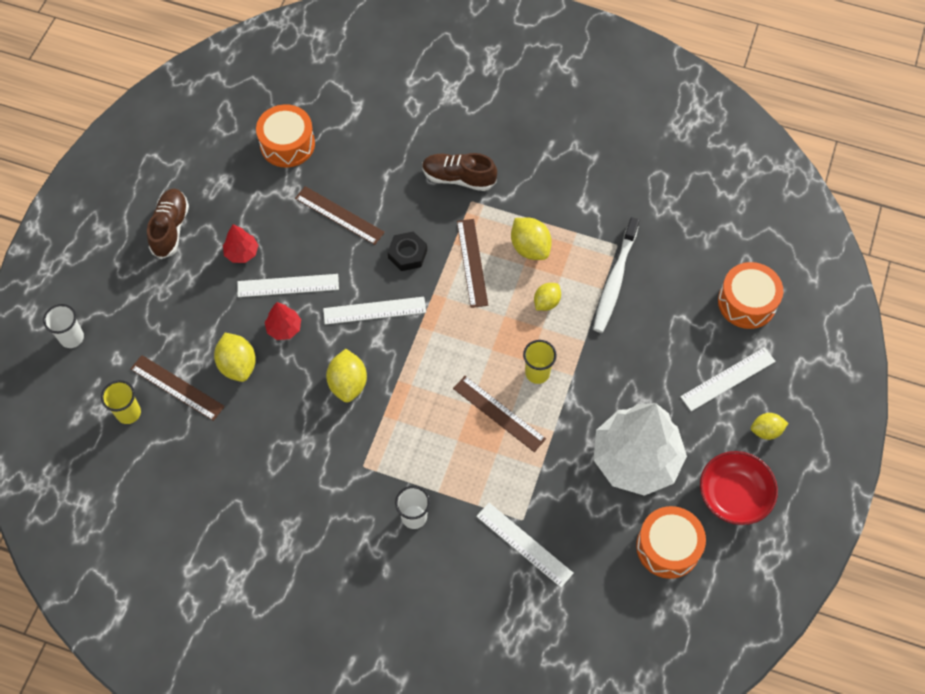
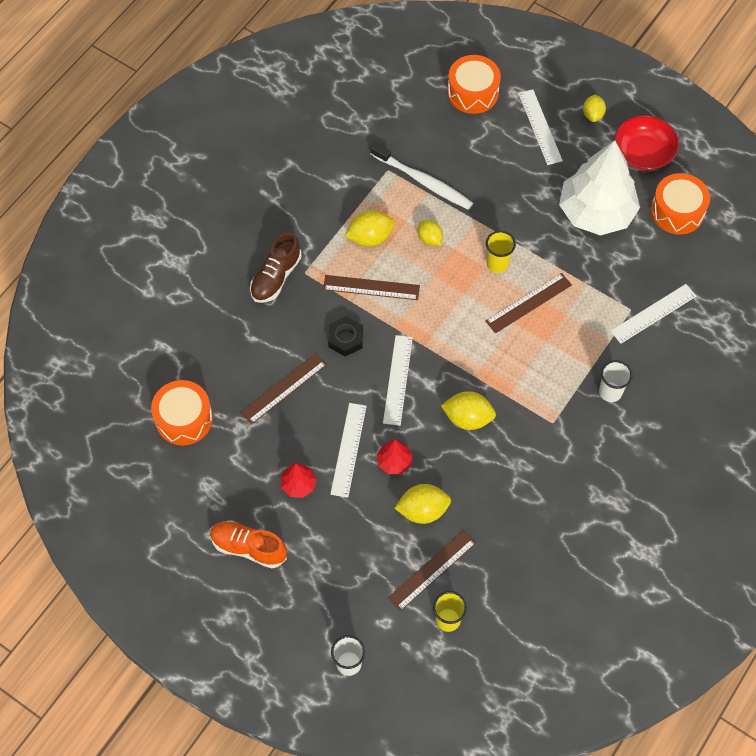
camera: 75 degrees left, 0 degrees up
brown shoe [147,188,189,259] -> orange shoe [210,521,287,568]

